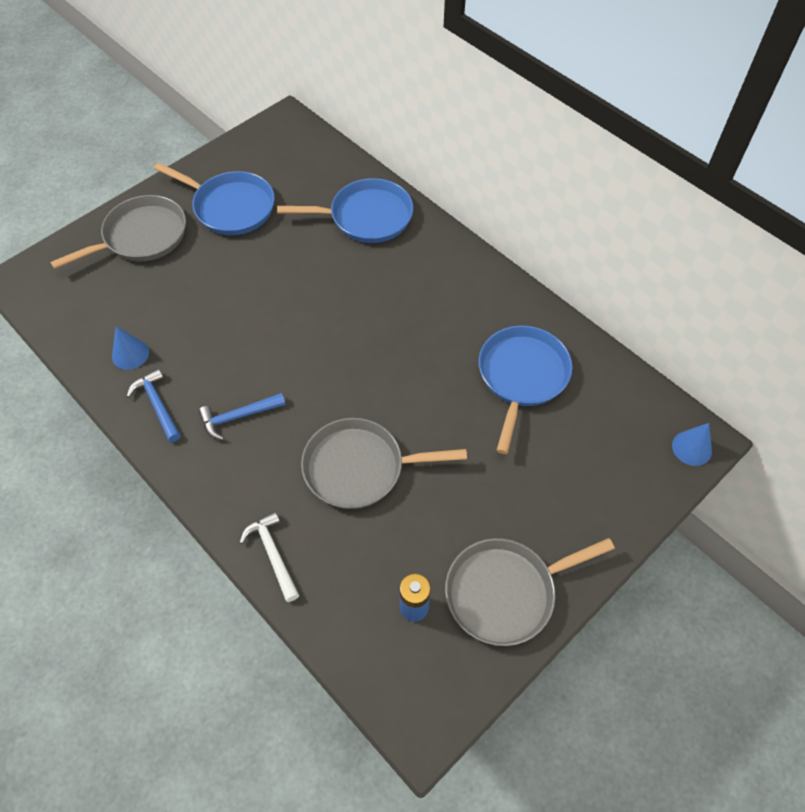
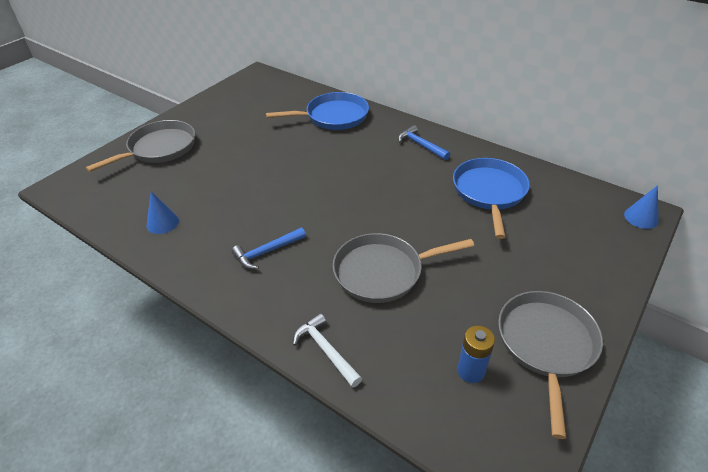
camera: 10 degrees left, 15 degrees down
blue hammer [127,369,181,442] -> blue hammer moved to [398,125,450,160]
blue pan [154,163,275,235] -> none
grey pan [445,538,615,646] -> grey pan turned 135 degrees clockwise [498,291,603,439]

